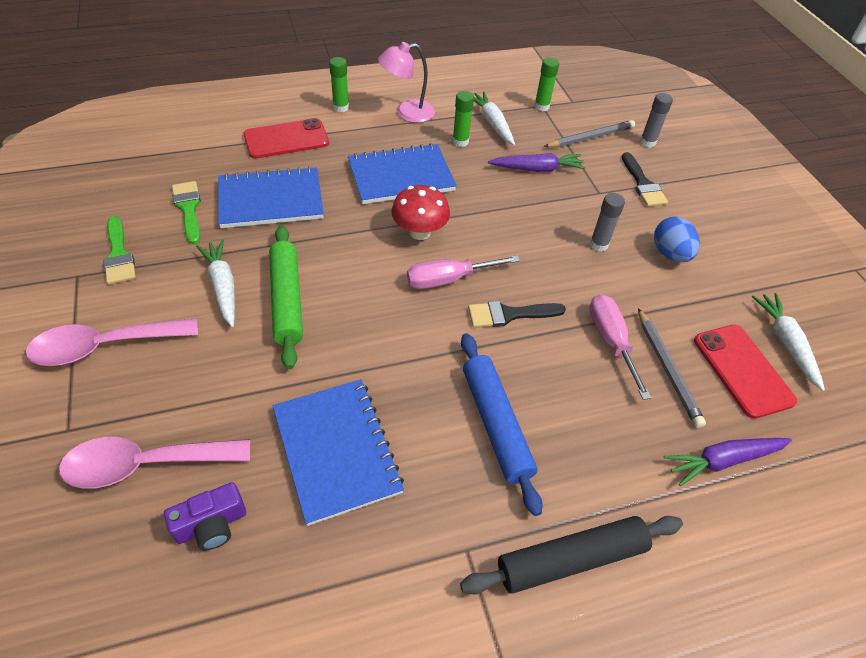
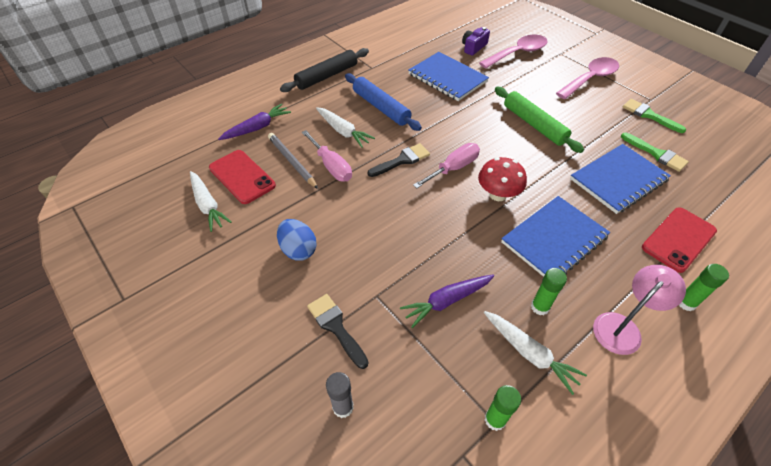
camera: 160 degrees right, 0 degrees up
white carrot [196,239,235,327] -> white carrot moved to [316,107,375,148]
grey pencil [544,120,635,147] -> none
grey glue stick [590,193,625,251] -> none

